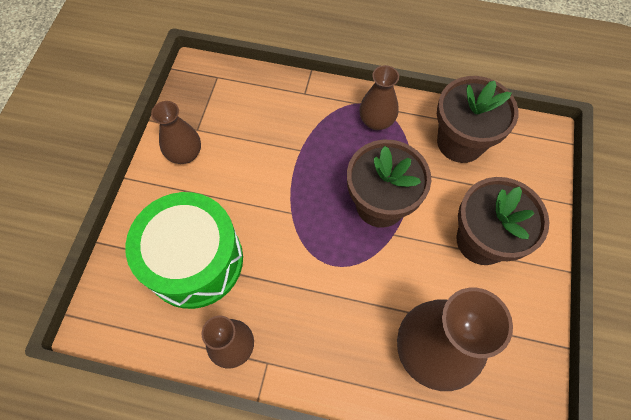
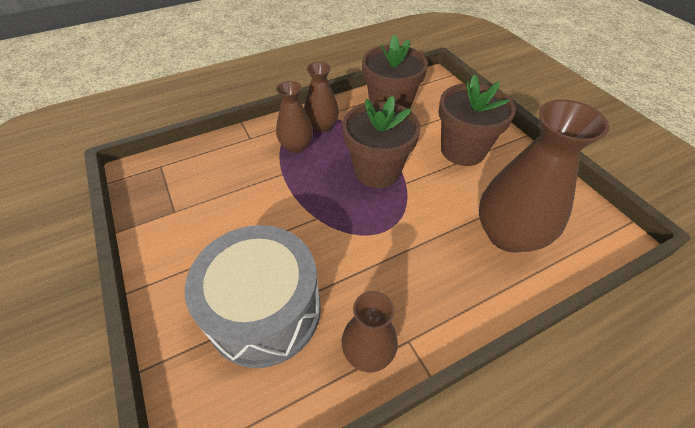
camera: 40 degrees left, 15 degrees down
green drum [125,192,243,309] -> grey drum [185,225,321,368]
brown vase [151,101,201,164] -> brown vase moved to [276,81,313,153]

